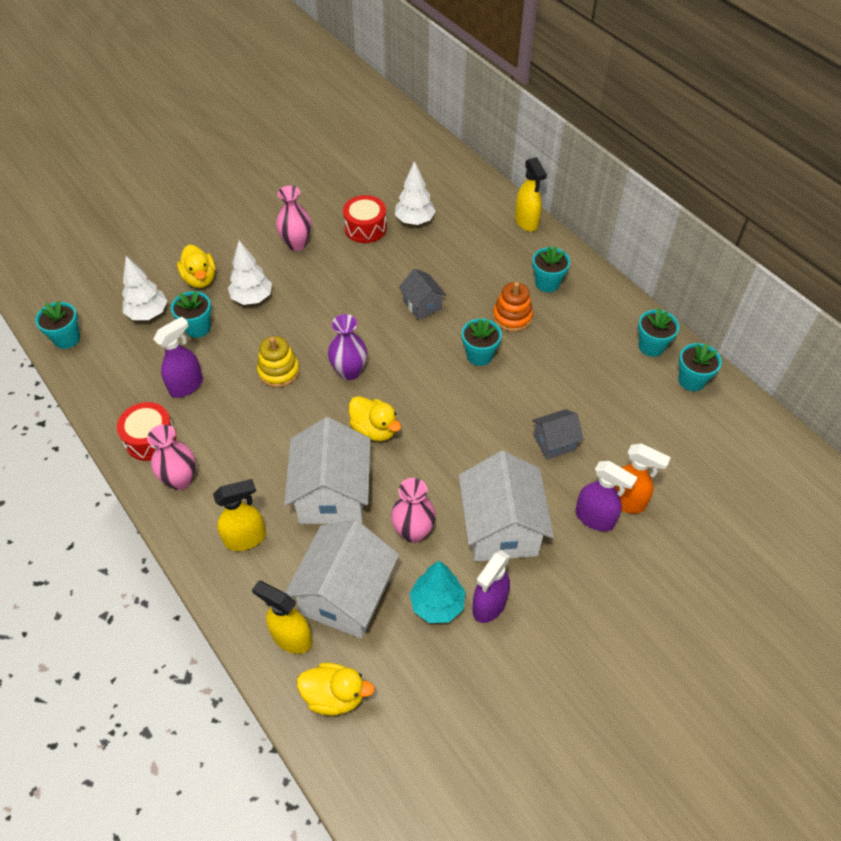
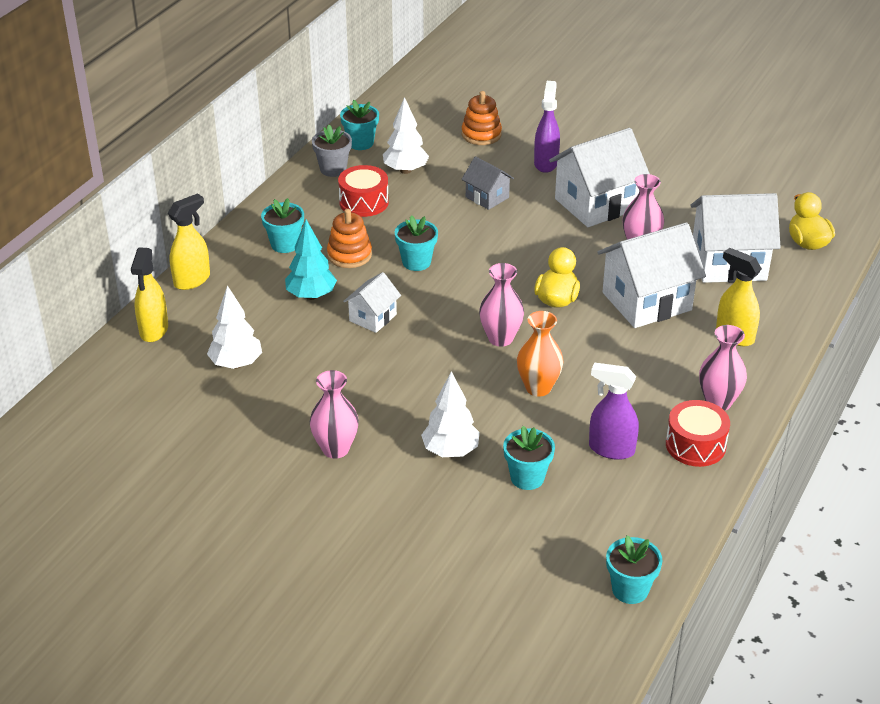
camera: 115 degrees left, 15 degrees down
white tree [122,256,167,320] -> white tree moved to [383,97,429,174]
yellow duck [177,245,216,288] -> none
yellow spray bottle [252,581,312,654] -> yellow spray bottle moved to [131,247,168,342]
yellow stacking toy [257,336,300,388] -> orange vase [517,311,563,397]
purple vase [328,314,367,380] -> pink vase [479,263,524,347]
red drum [343,195,387,243] -> red drum moved to [338,165,389,217]
grey house [399,269,446,320] -> white house [343,272,401,333]
turquoise tree [410,561,466,623] -> turquoise tree moved to [285,219,337,300]
purple spray bottle [472,550,510,623] -> none
orange spray bottle [615,443,671,514] -> none
turquoise flower pot [638,308,679,357] -> grey flower pot [312,125,352,177]
none -> orange stacking toy [462,91,502,145]

